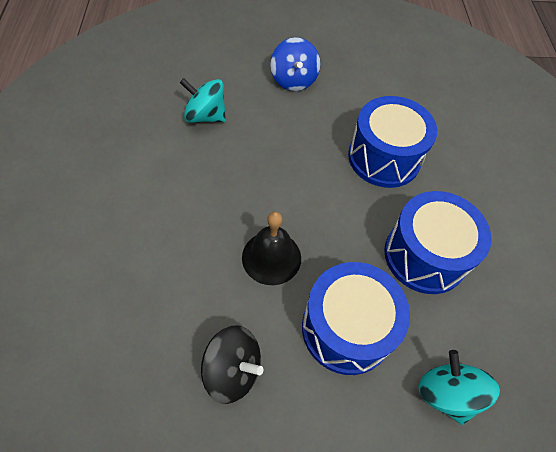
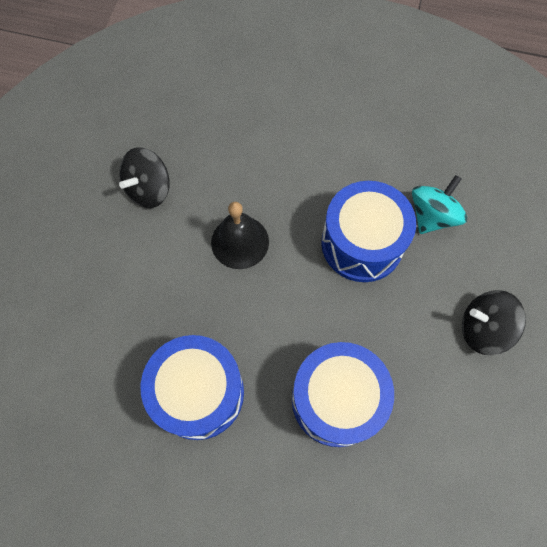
camera: 110 degrees right, 10 degrees up
blue spinning top [270,37,321,91] -> black spinning top [462,290,526,355]
blue drum [302,262,410,375] -> blue drum moved to [321,181,416,282]
turquoise spinning top [418,350,500,425] -> none

